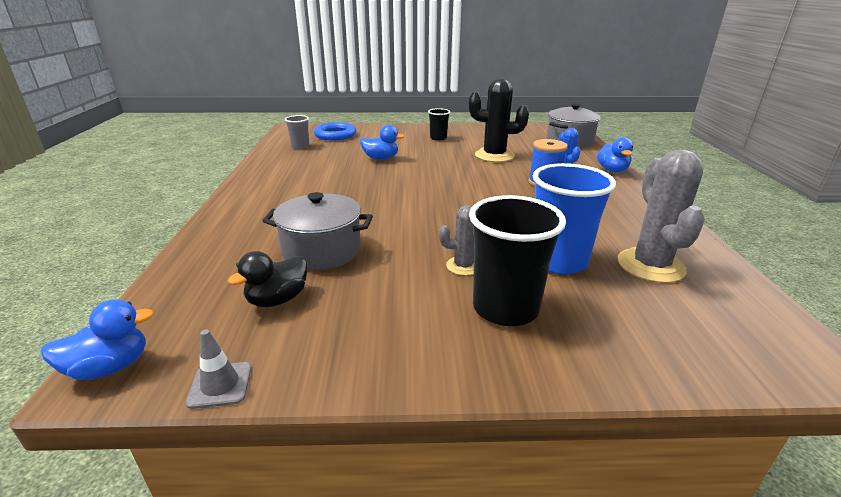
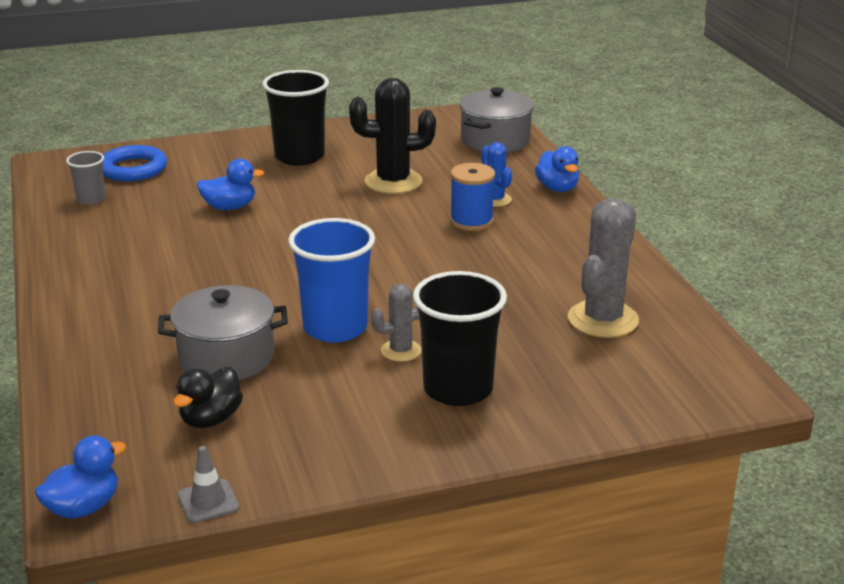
camera: 15 degrees left, 0 degrees up
black cup [428,108,450,141] -> black cup [262,70,329,166], size x1.90
blue cup [533,163,616,274] -> blue cup moved to [288,218,375,343]
grey cactus [618,149,705,283] -> grey cactus turned 45 degrees clockwise [568,198,639,338]

